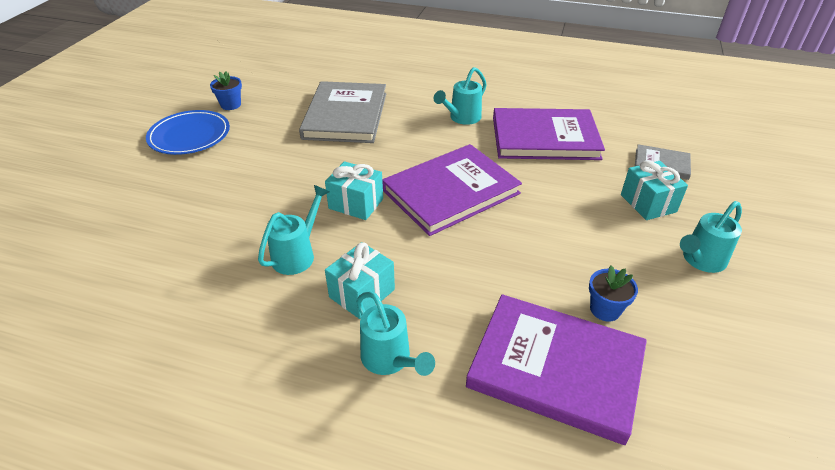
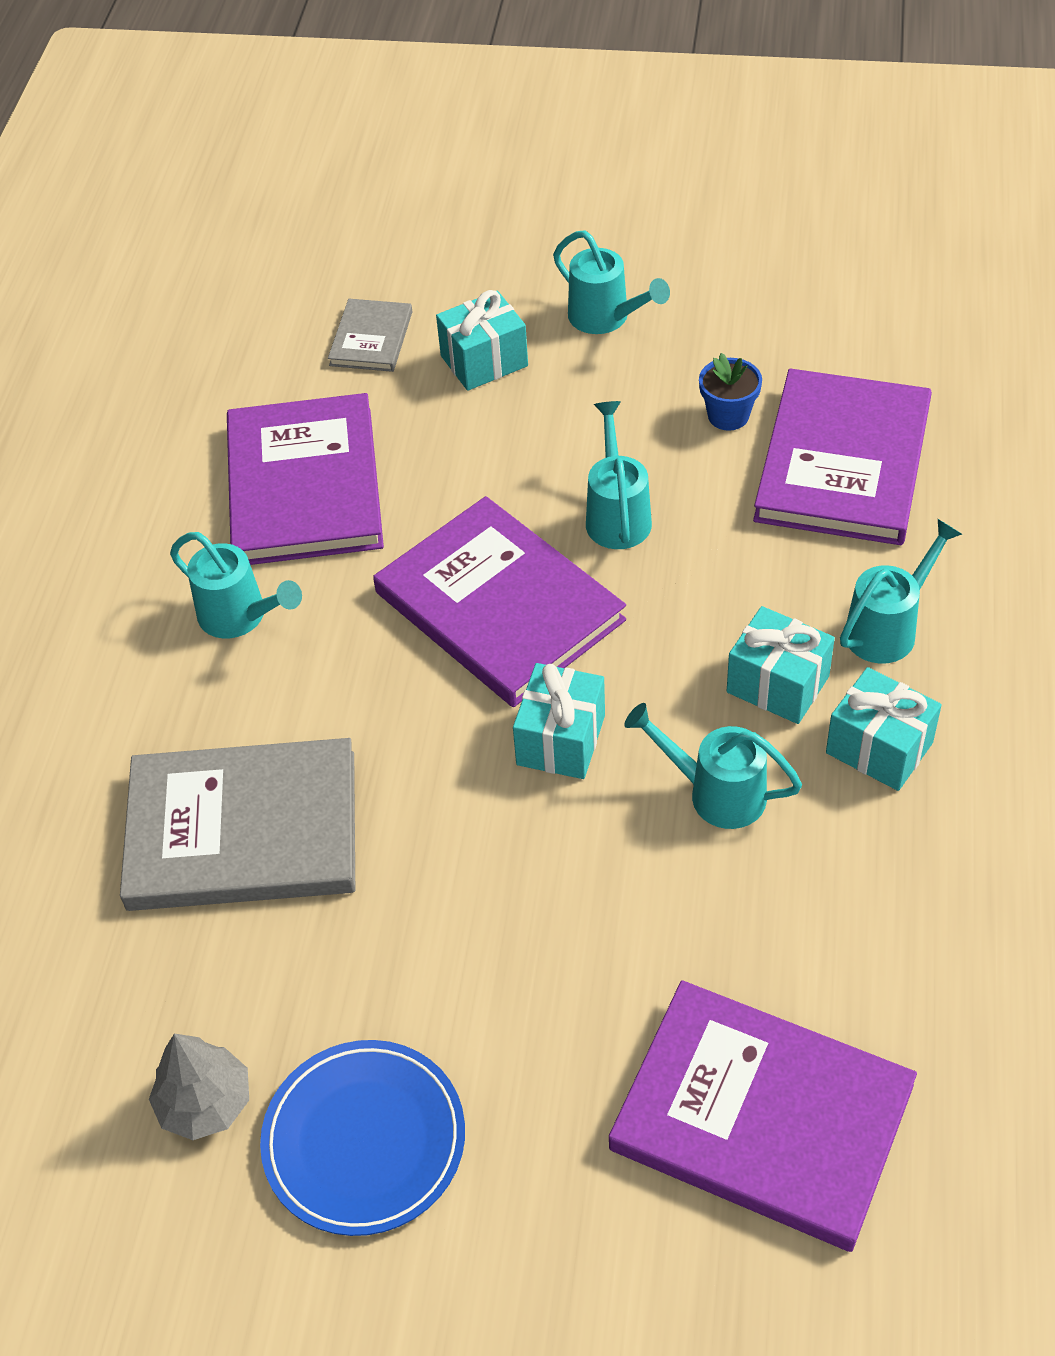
camera: 95 degrees left, 10 degrees up
blue flower pot [210,71,242,110] -> grey tree [149,1034,249,1140]
none -> turquoise watering can [586,401,652,549]
none -> purple book [609,980,917,1252]
none -> turquoise gift [826,667,942,791]

